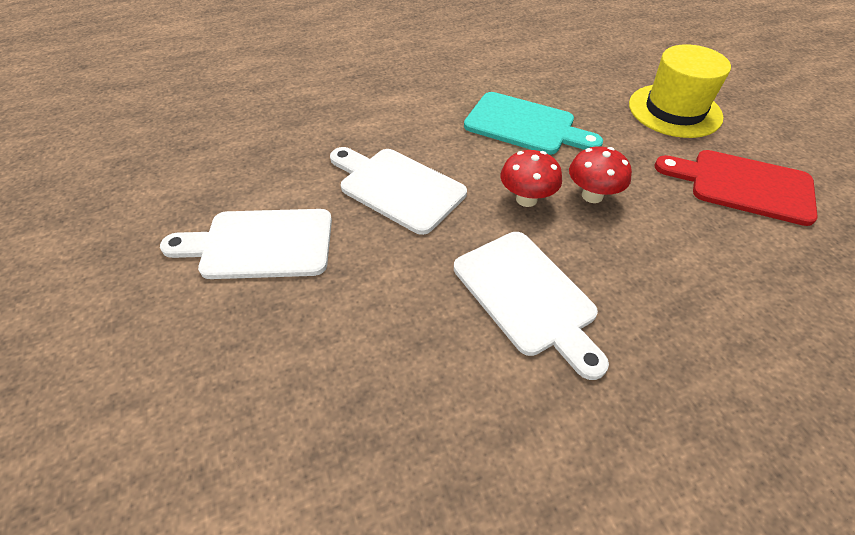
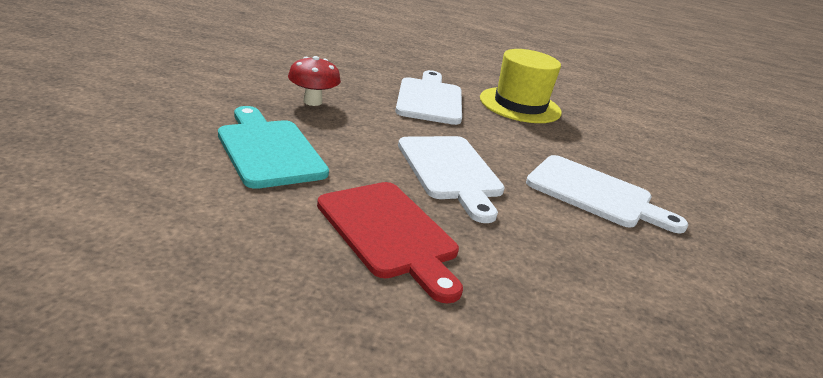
camera: 150 degrees left, 20 degrees down
red mushroom [501,150,562,207] -> none
yellow hat [629,44,731,138] -> yellow hat moved to [480,49,562,123]
red cutting board [655,150,818,226] -> red cutting board moved to [317,182,463,304]

